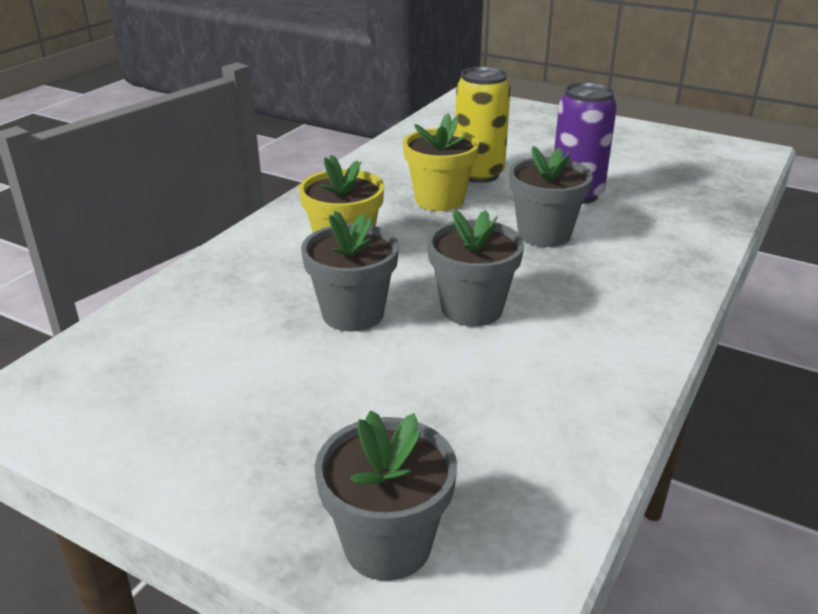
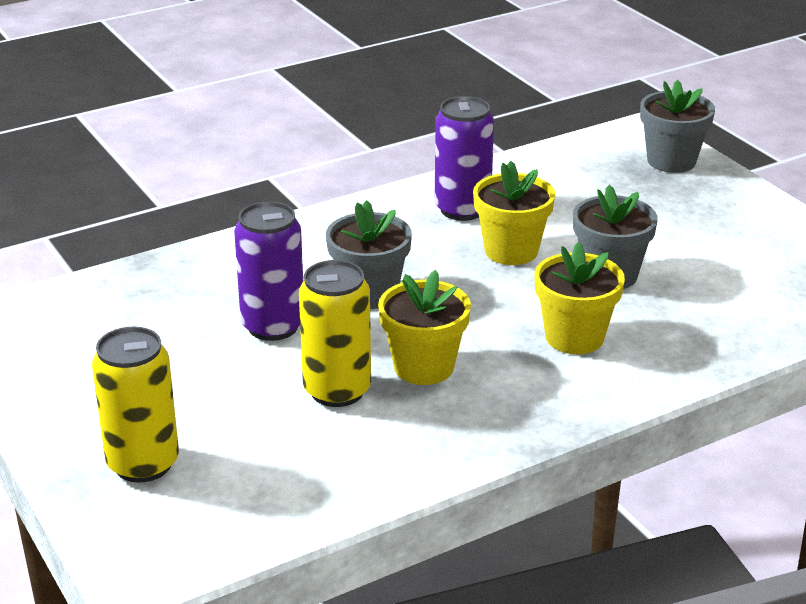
camera: 150 degrees left, 0 degrees up
grey flower pot [427,210,524,327] -> yellow flower pot [473,161,555,265]
none -> yellow can [92,327,179,483]
none -> purple can [435,96,494,221]

